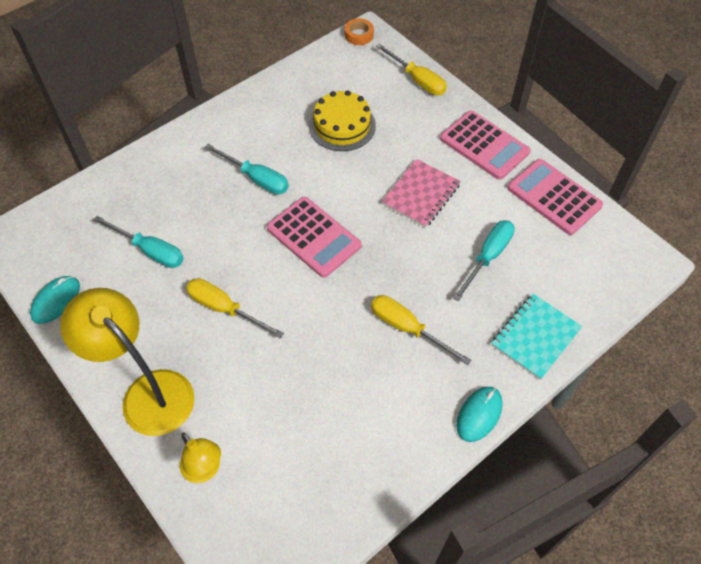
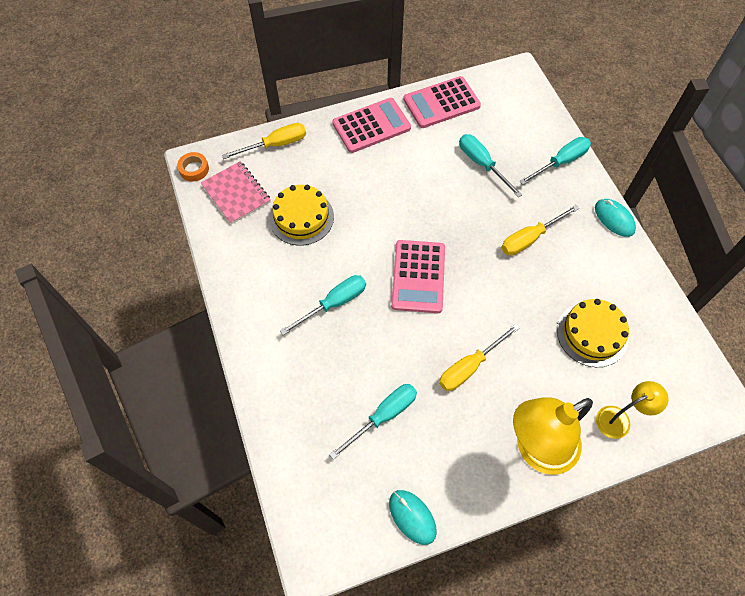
camera: 70 degrees left, 5 degrees up
pink calculator [267,197,362,278] -> pink calculator turned 120 degrees clockwise [391,240,445,313]
pink notebook [381,159,461,228] -> pink notebook moved to [201,161,271,224]
turquoise notebook [491,294,582,380] -> turquoise screwdriver [519,137,591,185]
none -> yellow cake [557,299,629,367]

